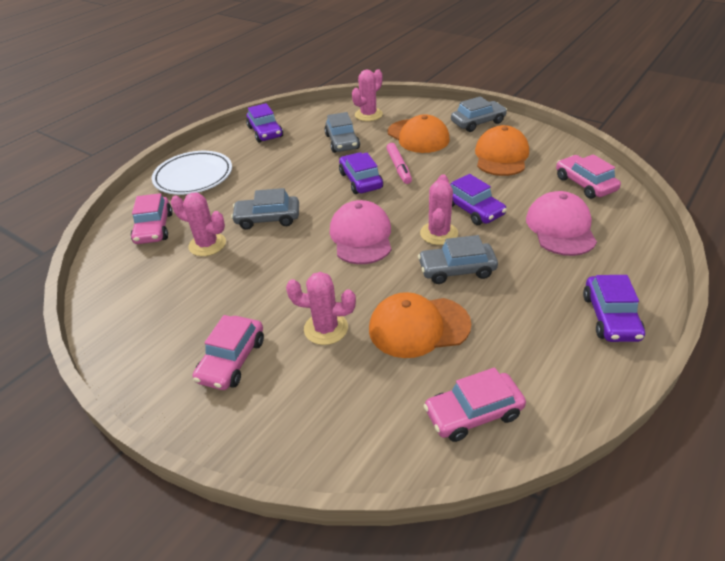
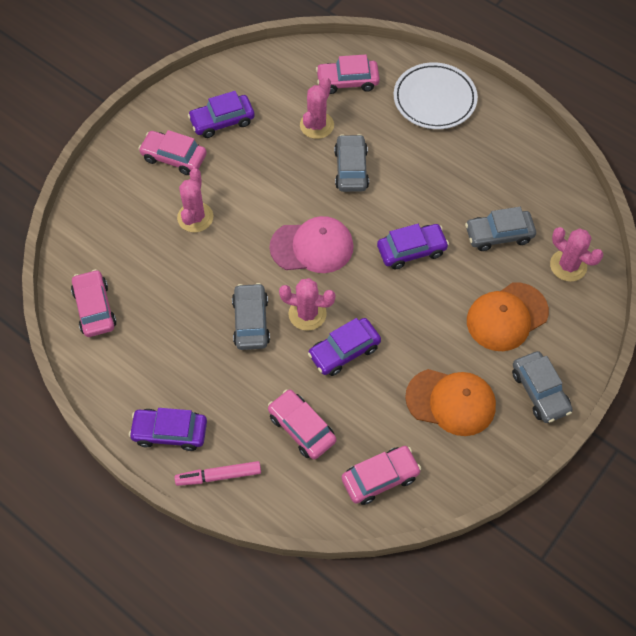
camera: 90 degrees right, 20 degrees up
purple car [246,103,283,143] -> purple car moved to [188,91,255,138]
orange cap [369,292,471,358] -> none
pink marker [386,143,412,184] -> pink marker moved to [175,461,261,486]
pink cap [526,191,597,256] -> pink car [268,389,336,459]

